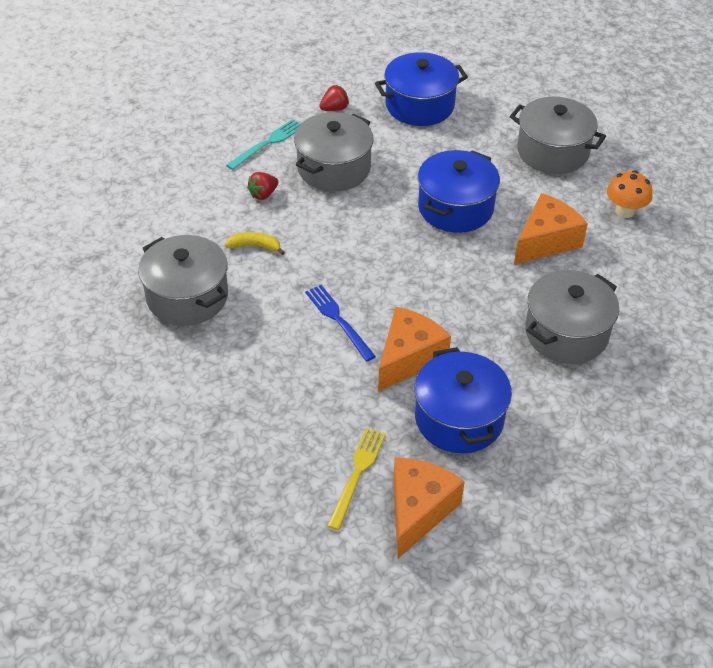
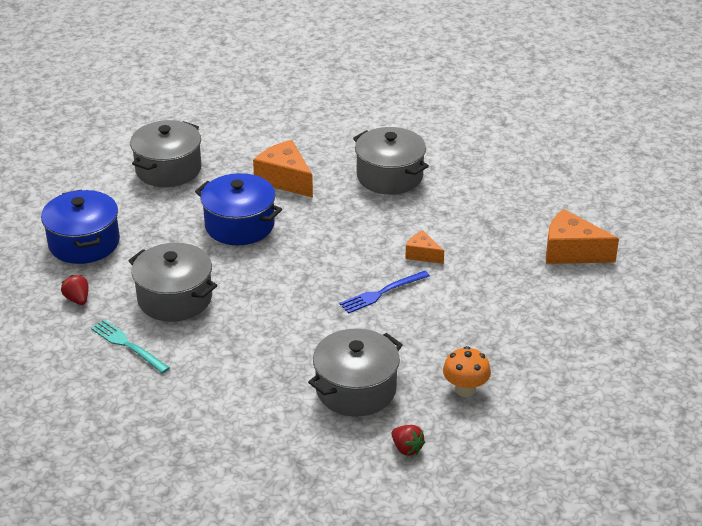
camera: 90 degrees left, 10 degrees down
yellow banana [225,232,285,255] -> none
red strawberry [247,172,278,200] -> red strawberry moved to [391,425,425,456]
yellow fork [327,428,386,530] -> none
orange cheese [378,307,451,392] -> orange cheese [405,231,444,264], size x0.56
blue pot [414,347,512,453] -> none
orange mushroom [607,170,652,218] -> orange mushroom moved to [443,346,491,397]

